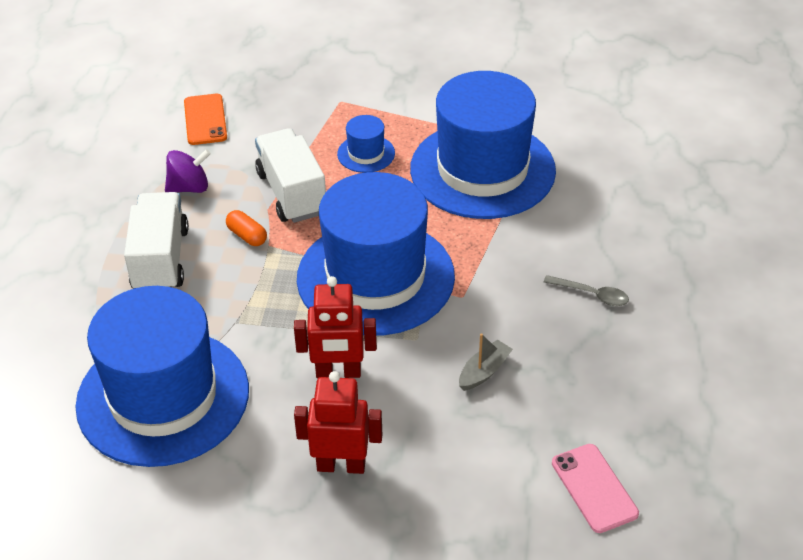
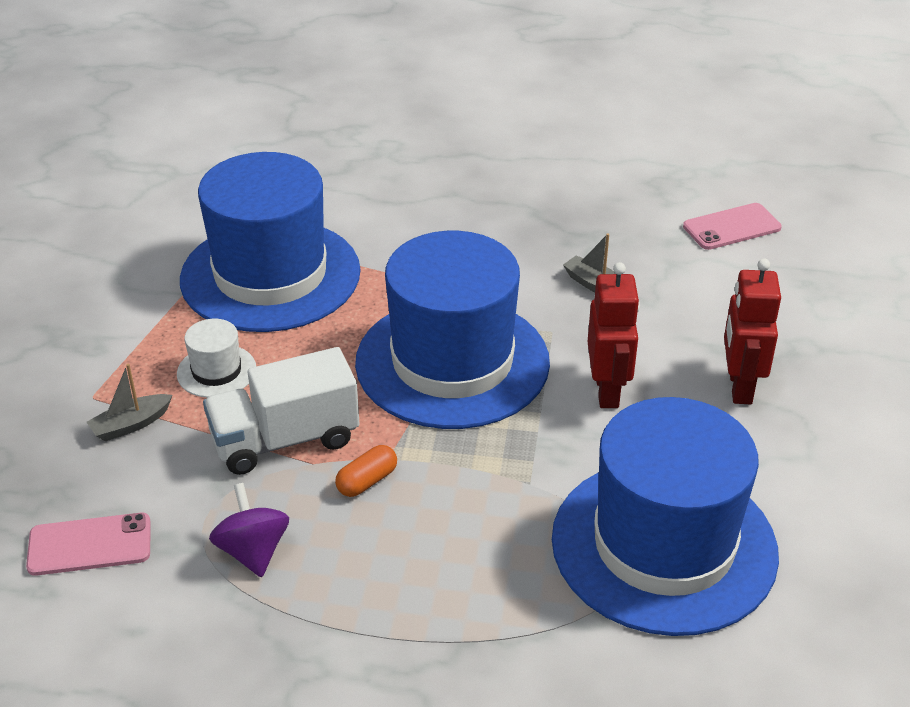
camera: 90 degrees left, 5 degrees down
white truck [124,192,189,289] -> none
orange phone [184,94,227,145] -> pink phone [26,513,151,576]
blue hat [337,115,395,173] -> white hat [177,319,256,398]
grey spoon [544,275,629,306] -> none
none -> grey boat [87,364,173,441]

